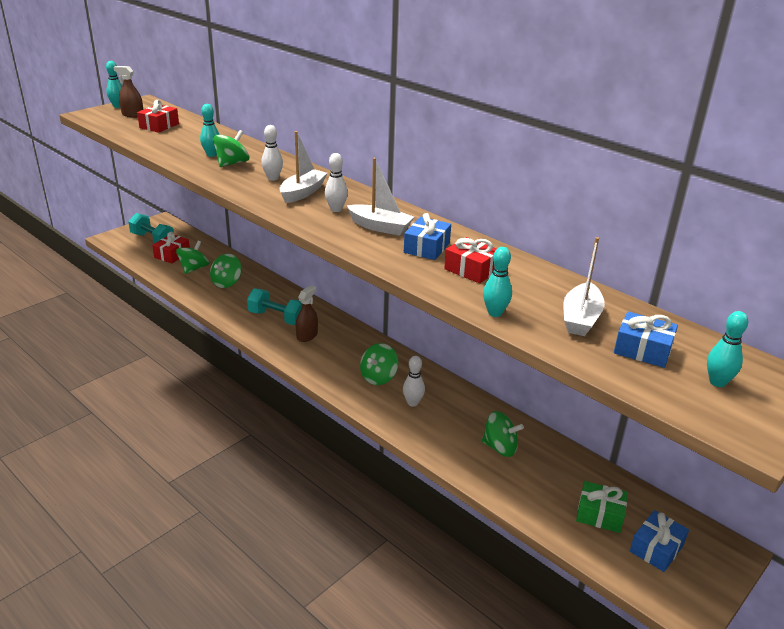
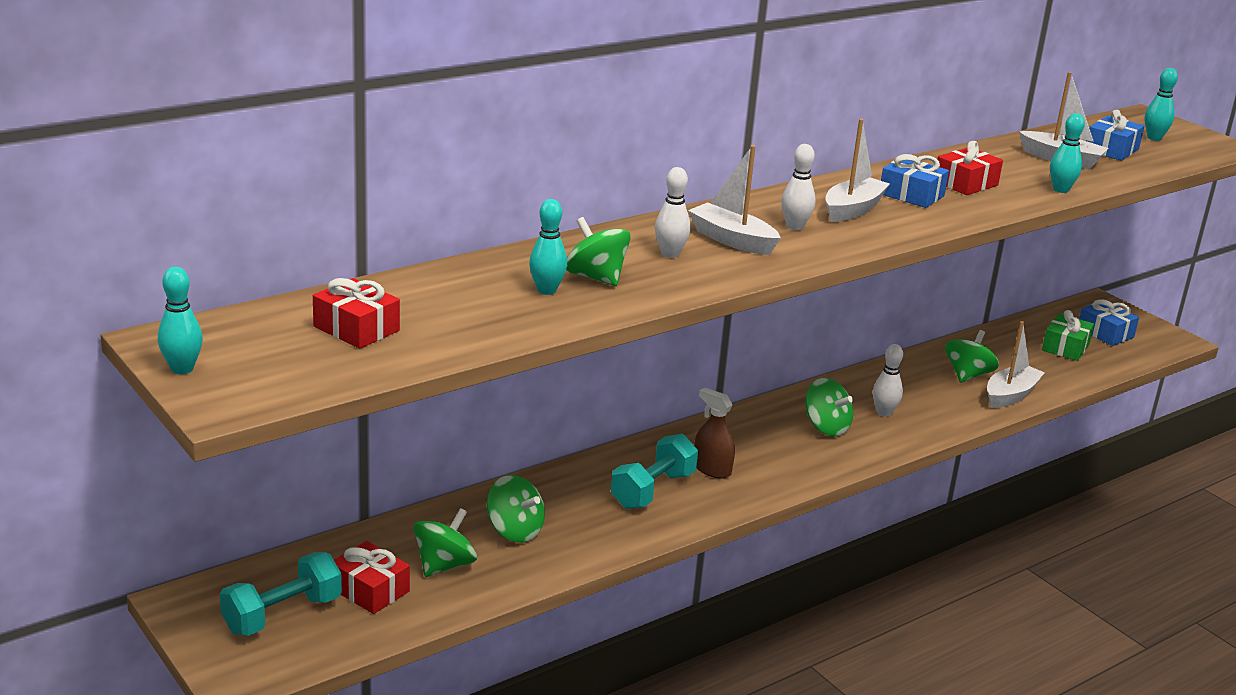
camera: 80 degrees left, 5 degrees down
brown spray bottle [114,66,143,118] -> none
green spinning top [176,241,209,274] -> green spinning top turned 90 degrees clockwise [413,508,477,577]
none -> white boat [987,321,1045,408]

